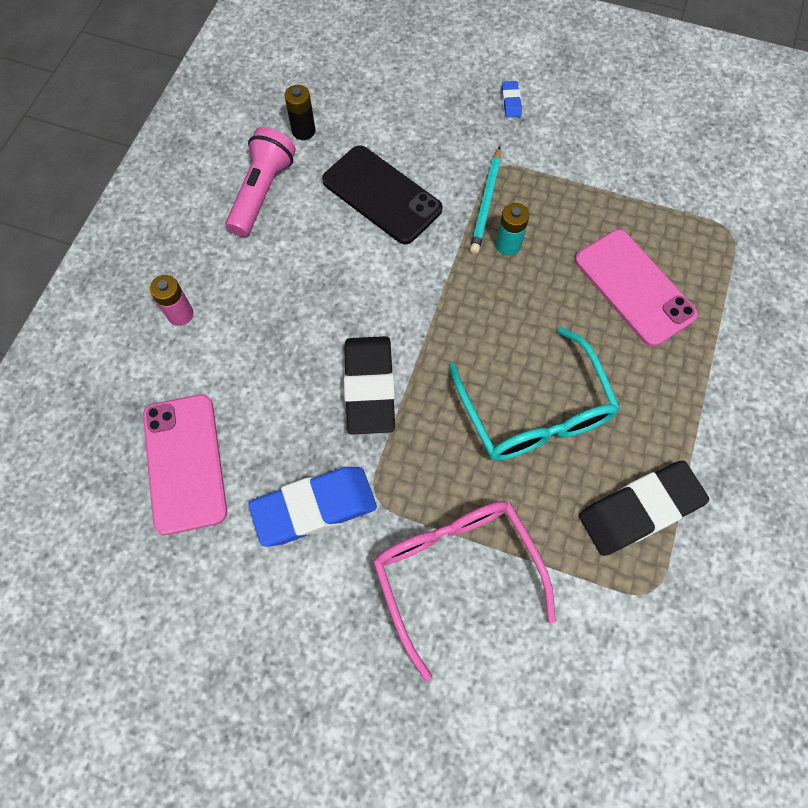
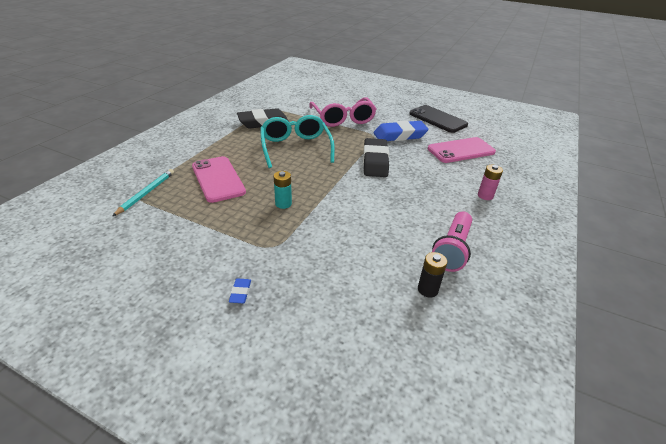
camera: 175 degrees left, 30 degrees down
pink phone [143,394,227,535] -> pink phone turned 75 degrees clockwise [428,137,496,163]
black phone [322,145,443,244] -> black phone moved to [409,105,468,133]
turquoise pencil [470,146,501,254] -> turquoise pencil moved to [113,169,174,216]

